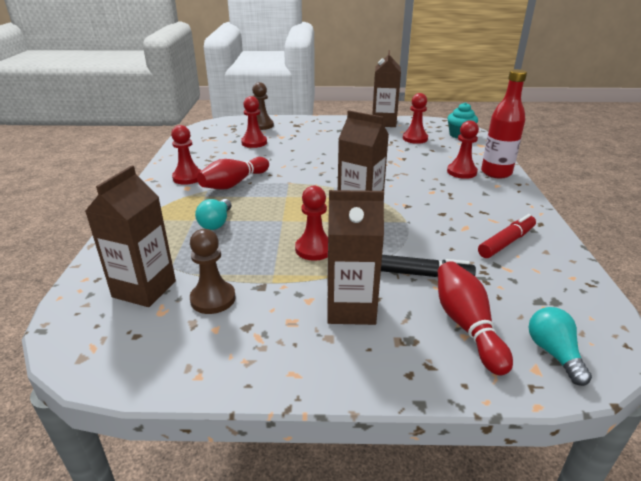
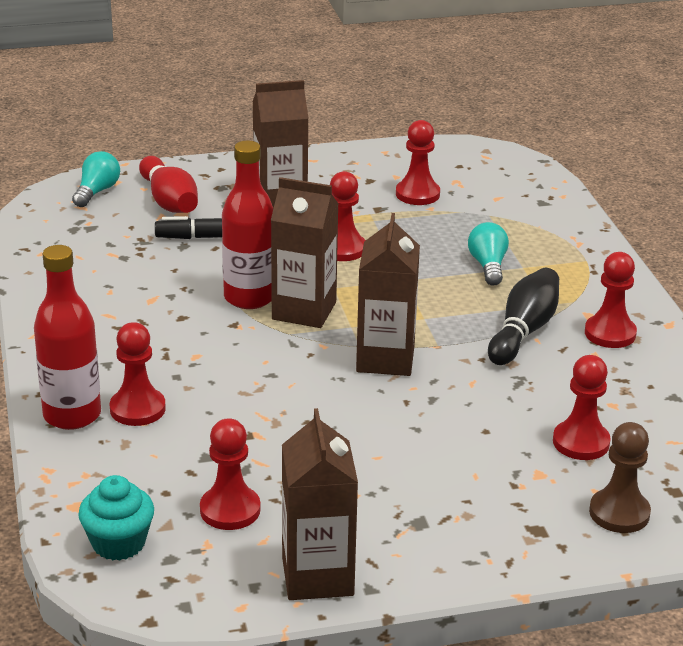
camera: 165 degrees right, 0 degrees up
brown carton [85,165,176,307] -> brown carton moved to [356,213,420,376]
brown pawn [190,229,236,314] -> red pawn [396,120,440,205]
red bowling pin [197,157,269,190] -> black bowling pin [488,268,559,365]
red marker [478,214,536,258] -> none
turquoise light bulb [529,307,592,386] -> turquoise light bulb turned 135 degrees counterclockwise [72,151,120,207]
none -> red bottle [222,140,273,309]

